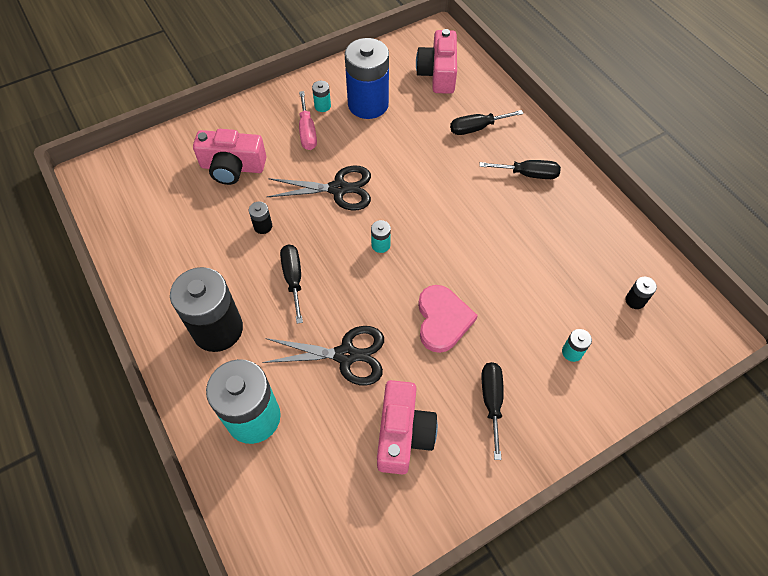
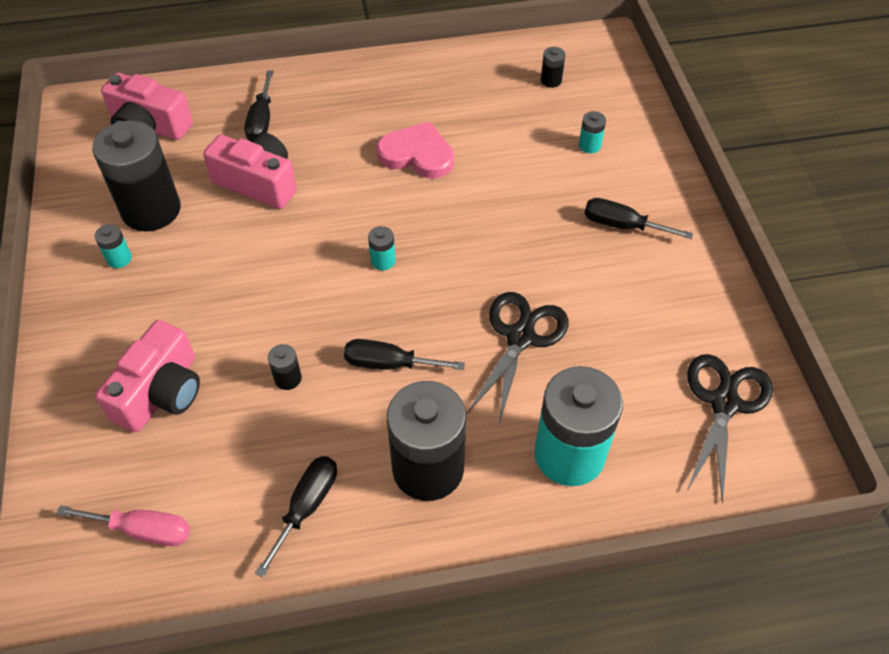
camera: 70 degrees left, 5 degrees down
black scissors [267,166,371,210] -> black scissors moved to [687,354,773,504]
pink screwdriver [299,91,317,150] -> pink screwdriver moved to [56,505,190,546]
blue battery [345,38,389,119] -> black battery [92,120,181,232]
pink camera [377,380,438,475] -> pink camera moved to [203,132,297,209]
pink heart [418,285,478,353] -> pink heart moved to [376,122,454,178]
black screwdriver [479,160,561,179] -> black screwdriver moved to [255,456,337,577]

